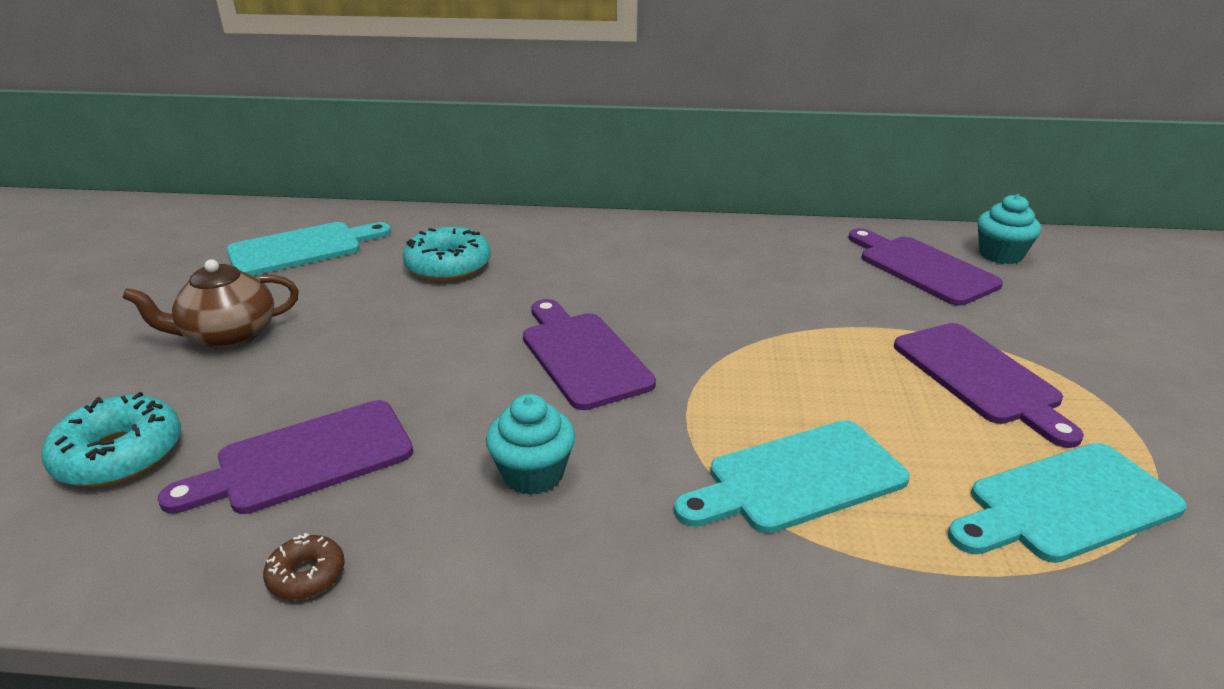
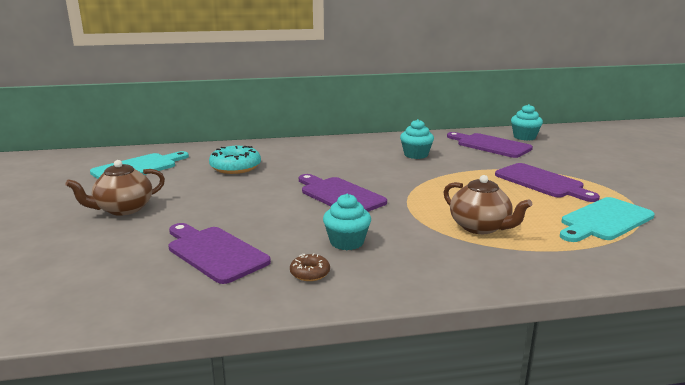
camera: 15 degrees left, 10 degrees down
turquoise donut [41,392,181,487] -> none
purple cutting board [158,400,413,514] -> purple cutting board turned 90 degrees clockwise [169,223,271,284]
brown donut [263,533,345,600] -> brown donut moved to [290,253,330,281]
turquoise cutting board [674,420,910,533] -> brown teapot [444,175,532,234]
none -> turquoise cupcake [400,119,434,159]

